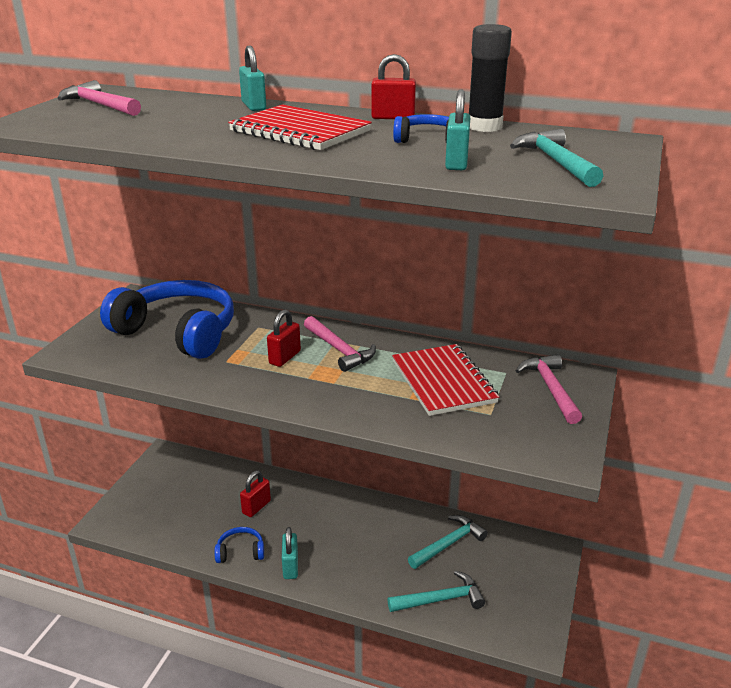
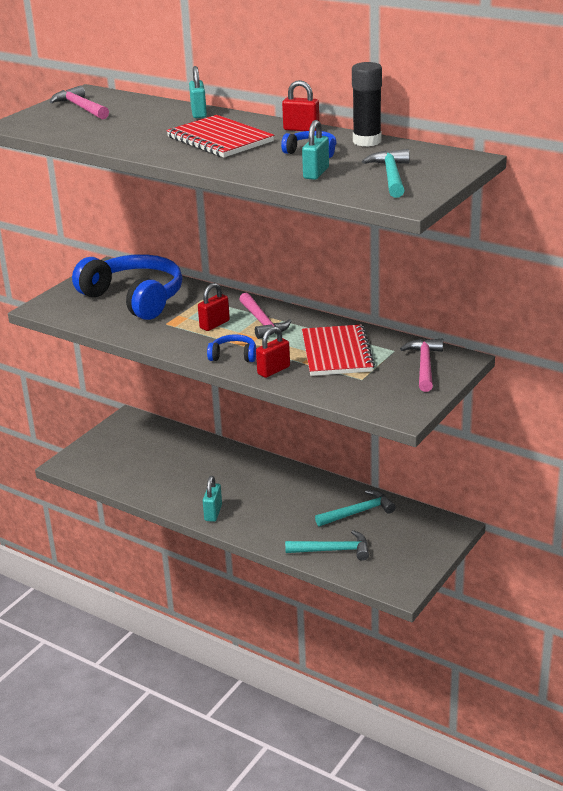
camera: 15 degrees right, 0 degrees up
blue headphones [215,527,264,563] -> blue headphones moved to [207,334,256,362]
red padlock [240,471,271,517] -> red padlock moved to [256,326,290,378]

